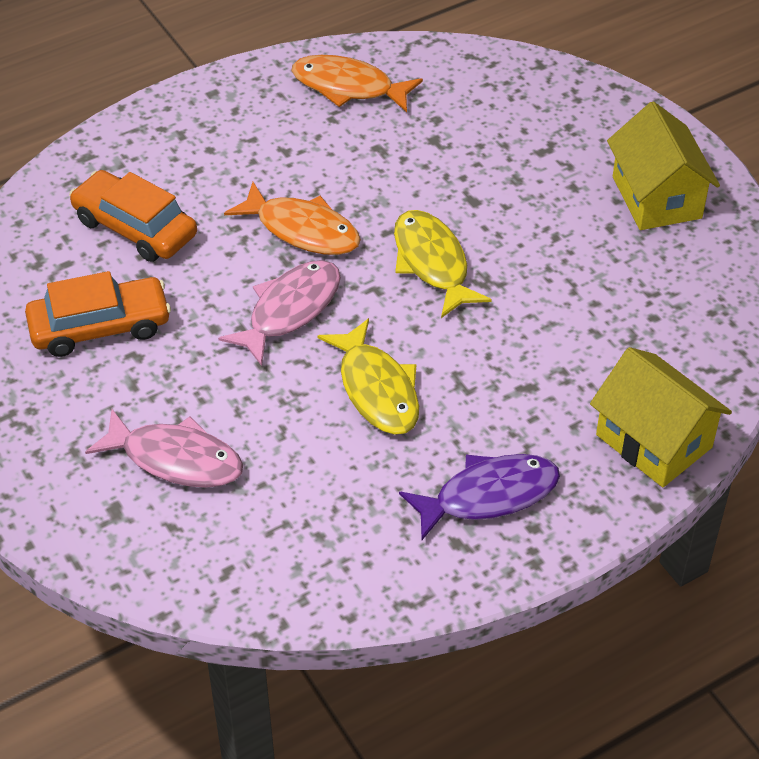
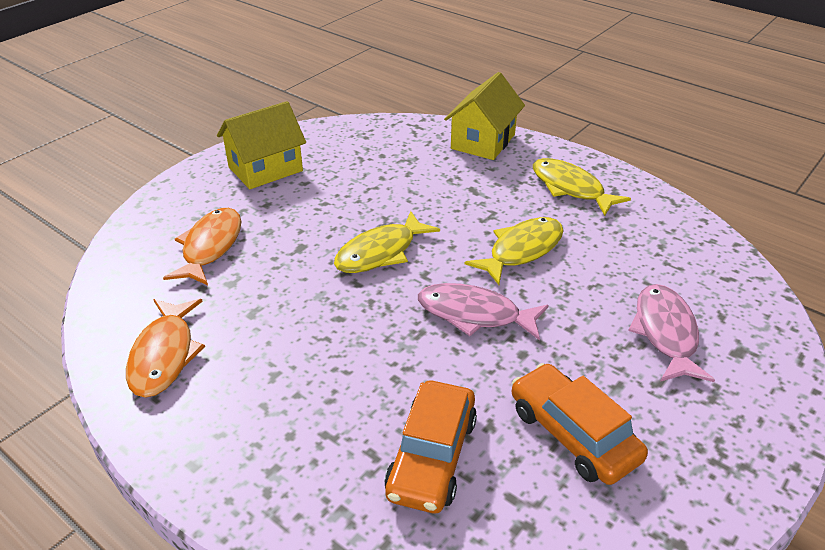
camera: 110 degrees left, 10 degrees down
orange fish [224,182,361,255] -> orange fish moved to [163,208,241,285]
purple fish [399,454,560,540] -> yellow fish [533,158,631,216]

